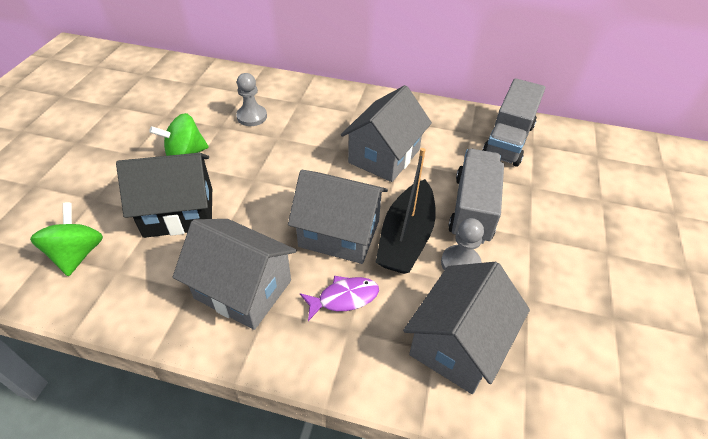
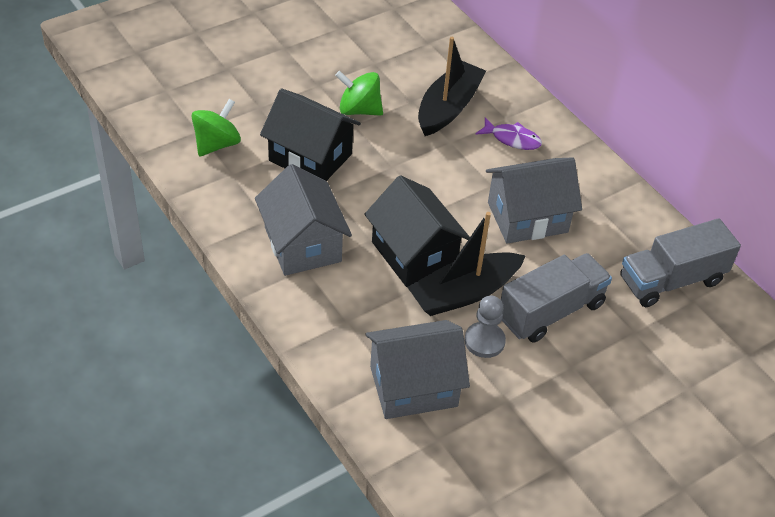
camera: 40 degrees right, 0 degrees up
grey pawn [236,73,267,126] -> black boat [418,37,486,136]
grey house [288,170,388,264] -> black house [364,175,470,287]
purple fish [300,276,379,321] -> purple fish moved to [475,117,542,150]

